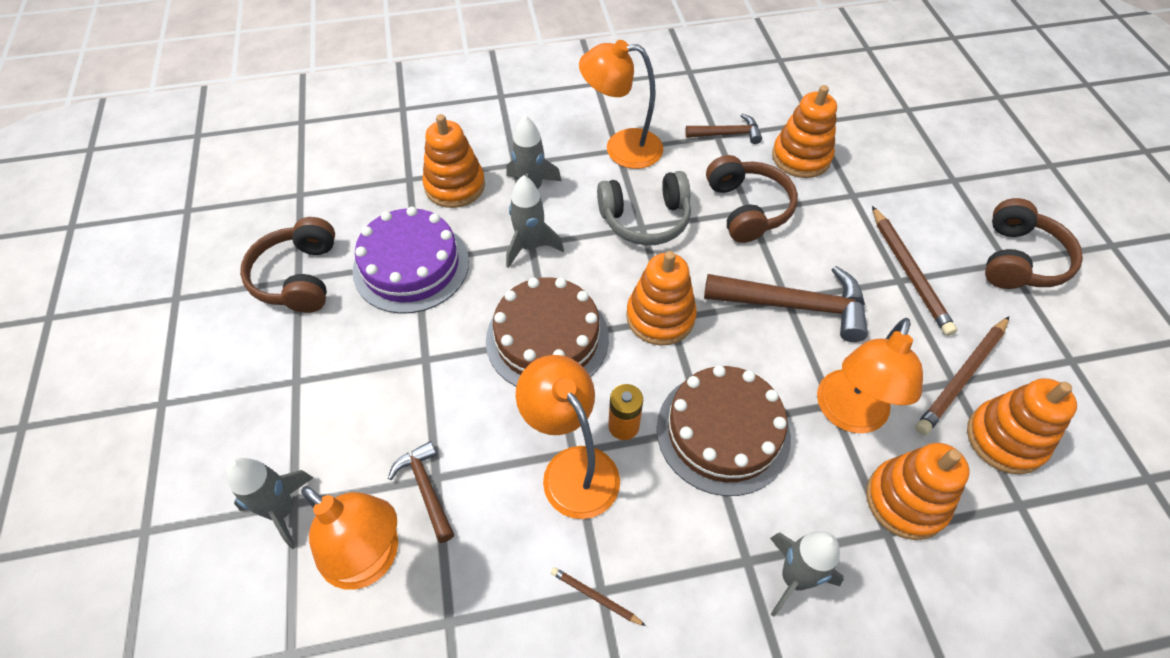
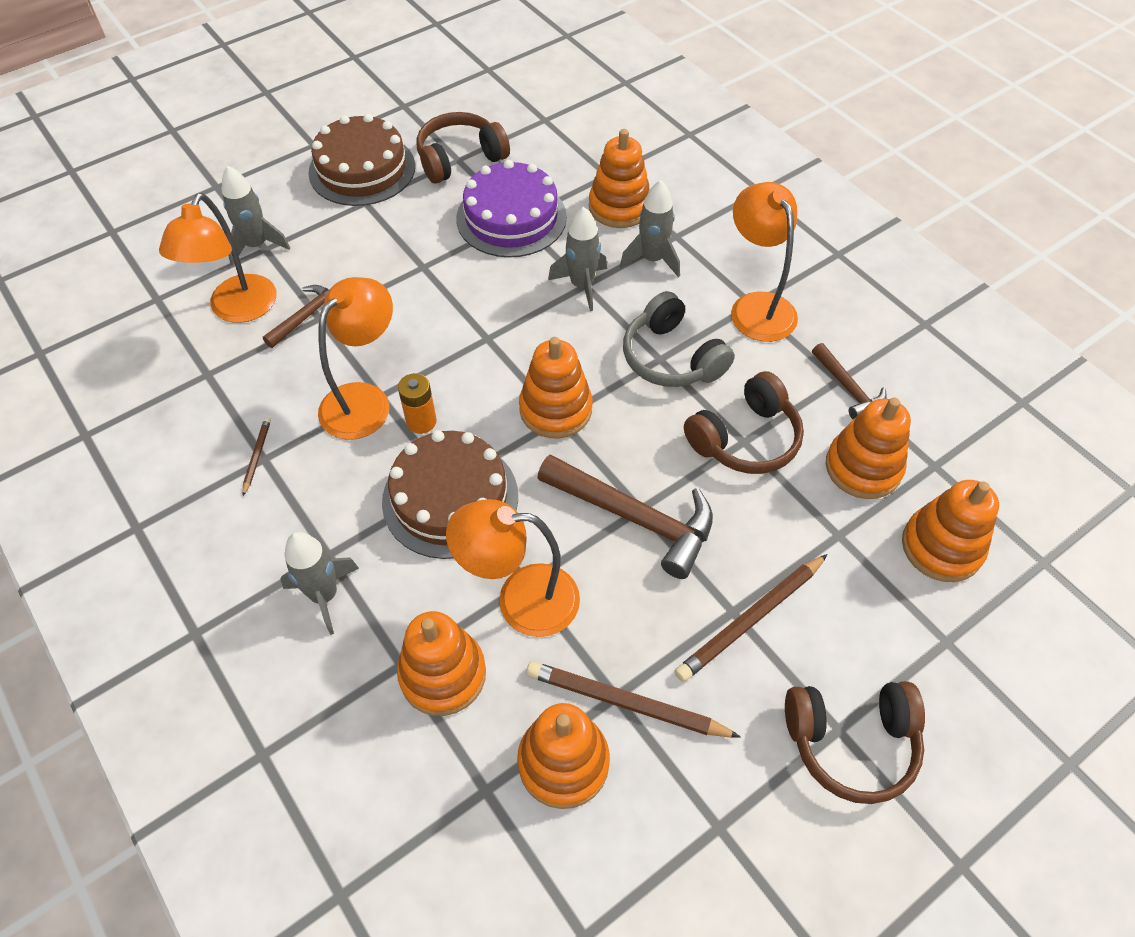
camera: 65 degrees right, 0 degrees up
brown cake [486,277,609,386] -> brown cake moved to [308,114,415,206]
brown hammer [704,266,868,342] -> brown hammer turned 45 degrees counterclockwise [537,454,713,579]
none -> orange stacking toy [902,480,999,582]

